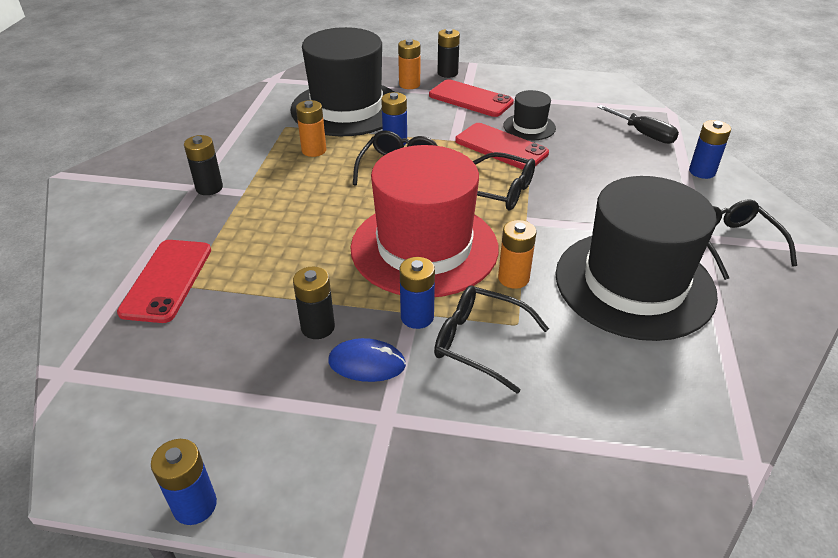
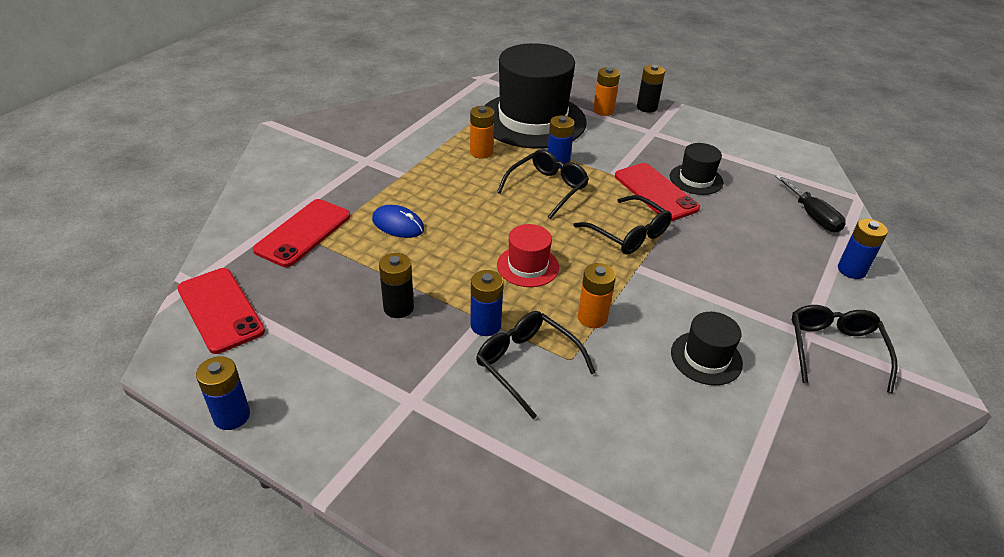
camera: 20 degrees right, 0 degrees up
black battery [184,135,223,195] -> none
blue mouse [328,338,406,382] -> blue mouse moved to [372,205,424,238]
red hat [351,145,499,297] -> red hat [497,224,559,287], size x0.45
red phone [429,79,514,117] -> red phone moved to [177,268,265,354]
black hat [555,176,718,341] -> black hat [671,312,743,385], size x0.45

